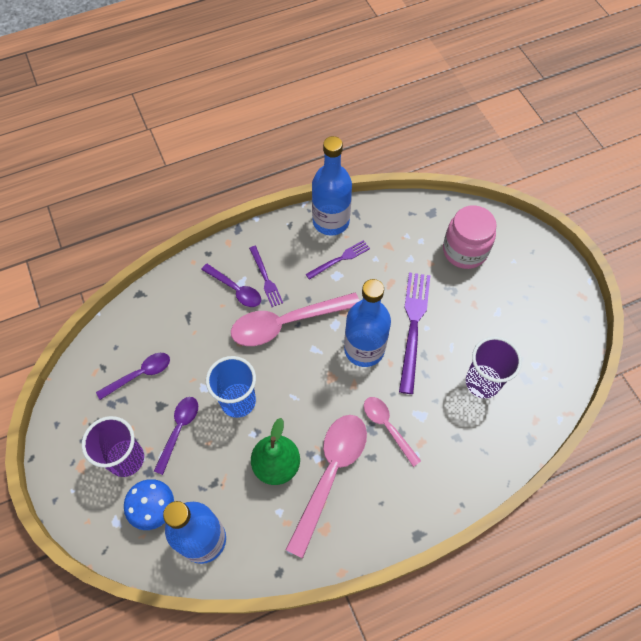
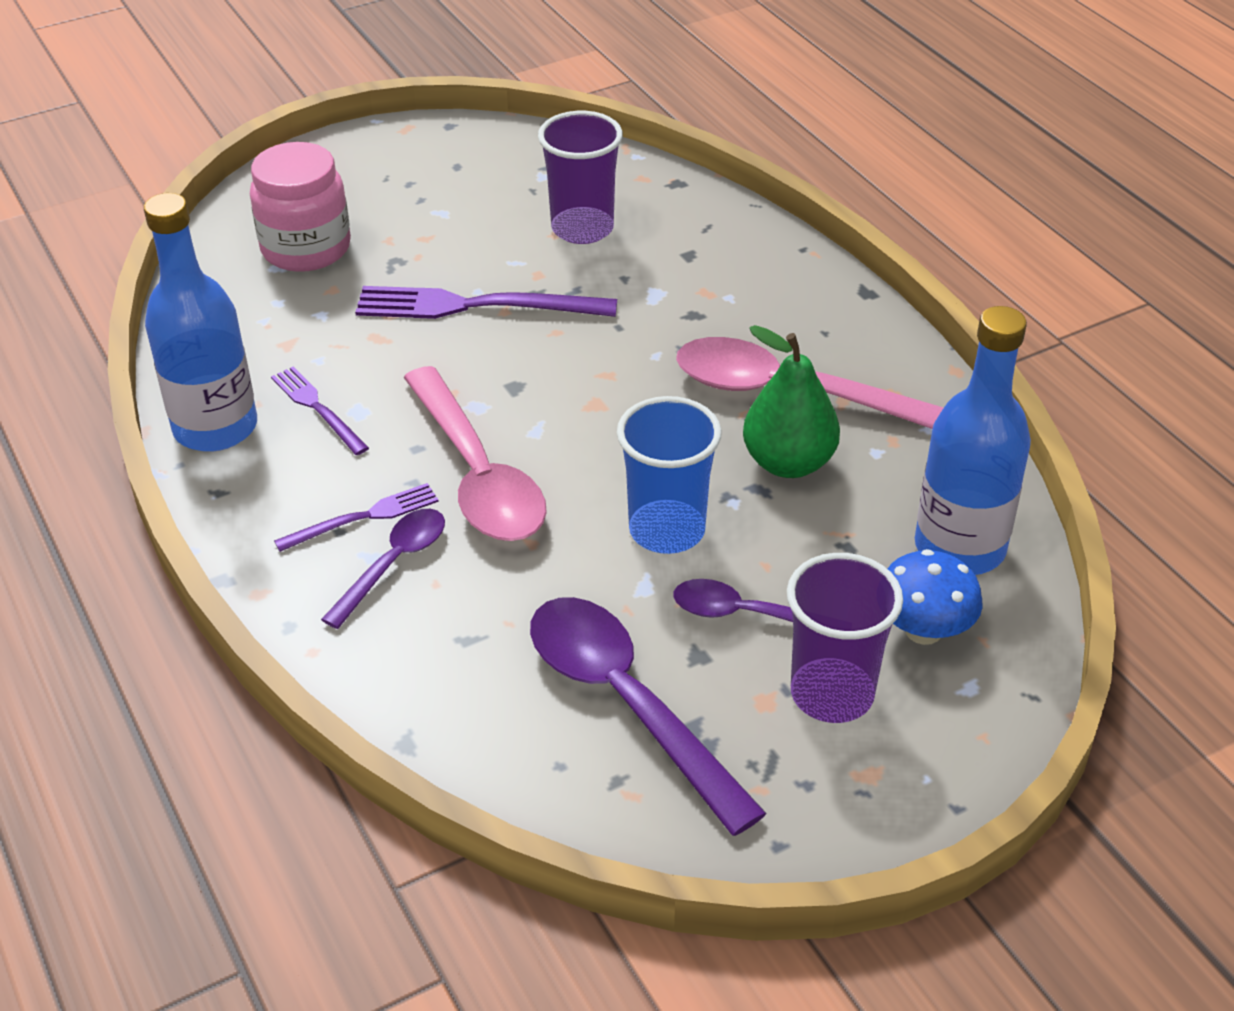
camera: 95 degrees left, 20 degrees down
purple spoon [96,353,170,400] -> purple spoon [530,597,767,836], size x1.76
blue bottle [344,279,391,367] -> none
pink spoon [364,397,421,467] -> none

